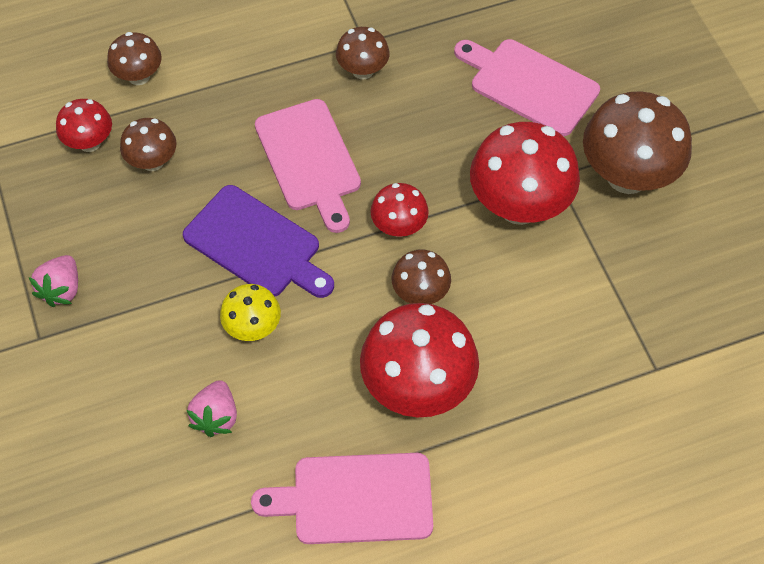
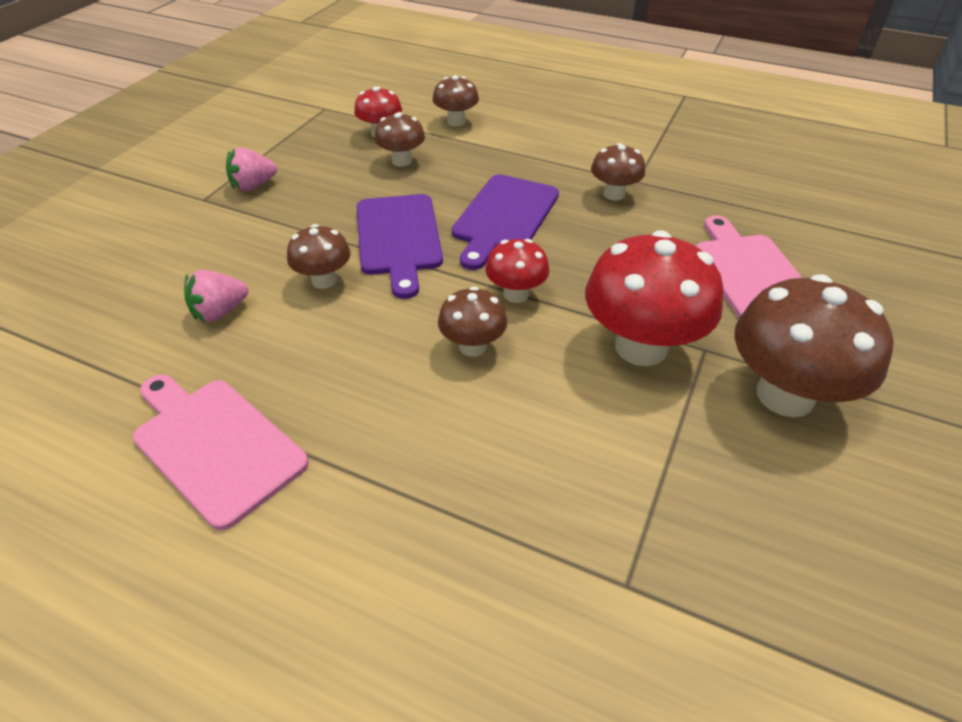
camera: 45 degrees right, 15 degrees down
yellow mushroom [220,284,281,341] -> brown mushroom [287,224,350,289]
pink cutting board [255,99,361,233] -> purple cutting board [452,174,559,270]
red mushroom [360,303,479,417] -> none

